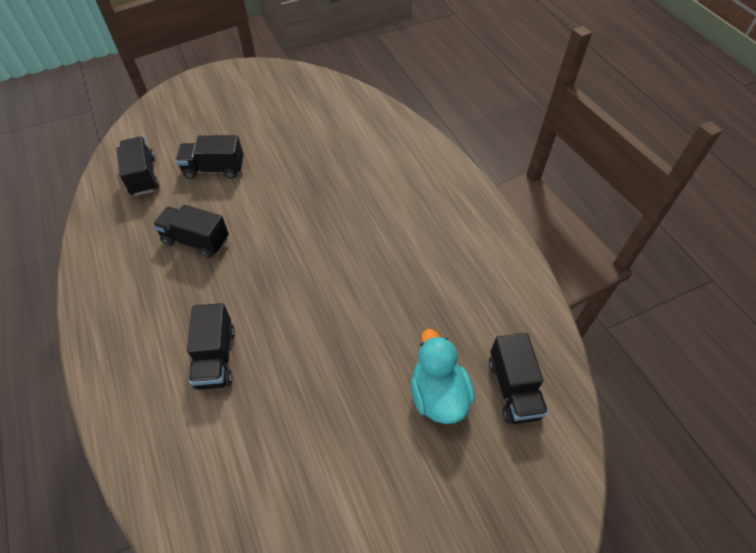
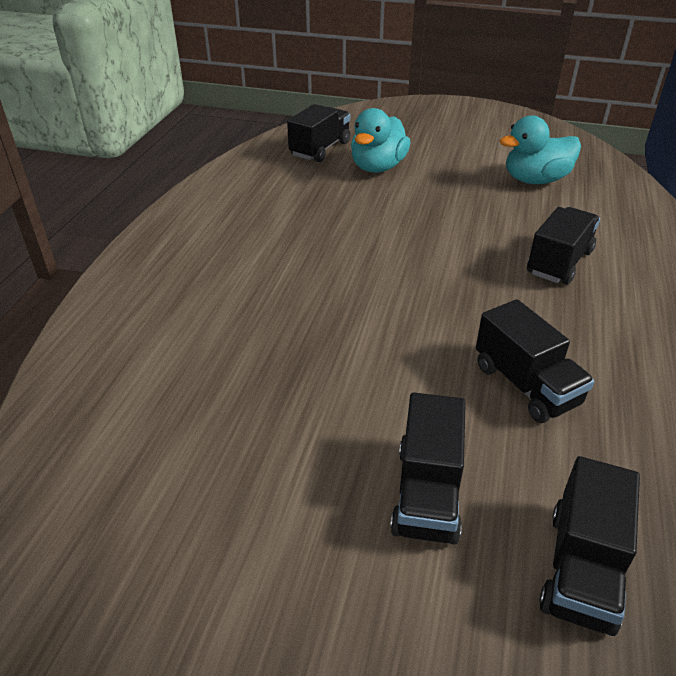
camera: 140 degrees left, 15 degrees down
black truck [176,135,243,179] -> black truck turned 60 degrees clockwise [390,393,466,545]
none -> turquoise duck [499,115,581,184]

